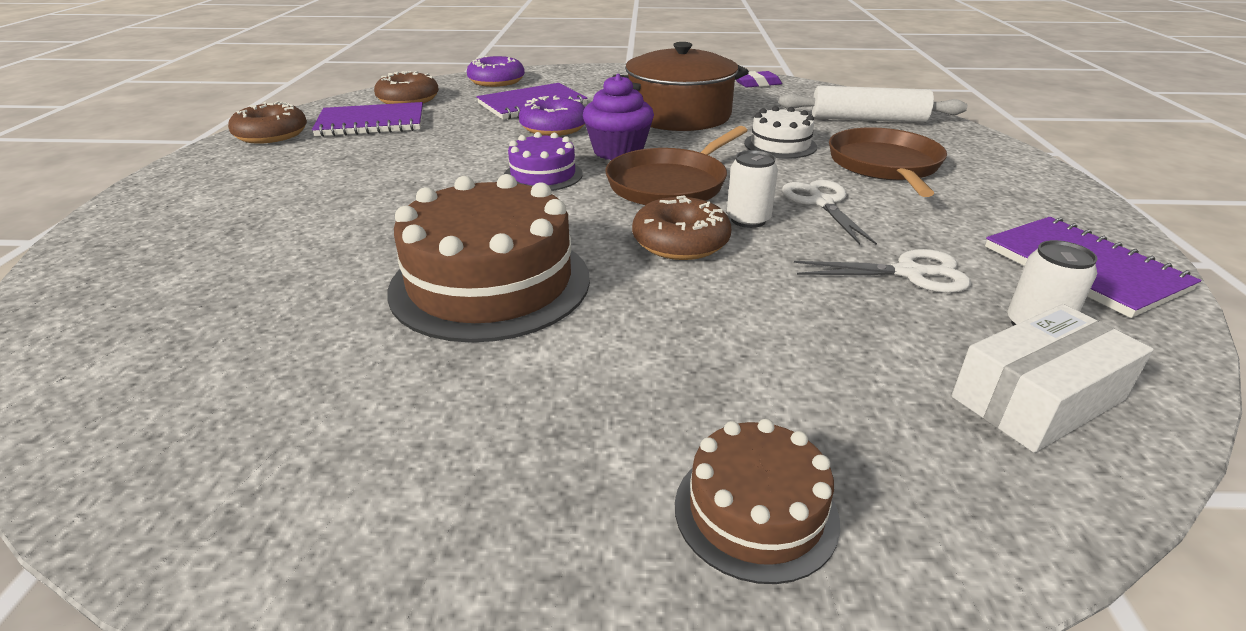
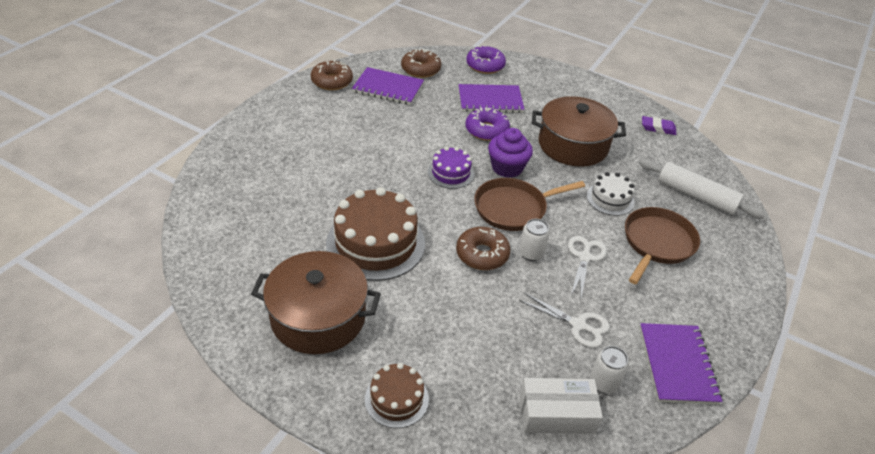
camera: 25 degrees right, 10 degrees up
none -> brown pot [251,251,381,354]

